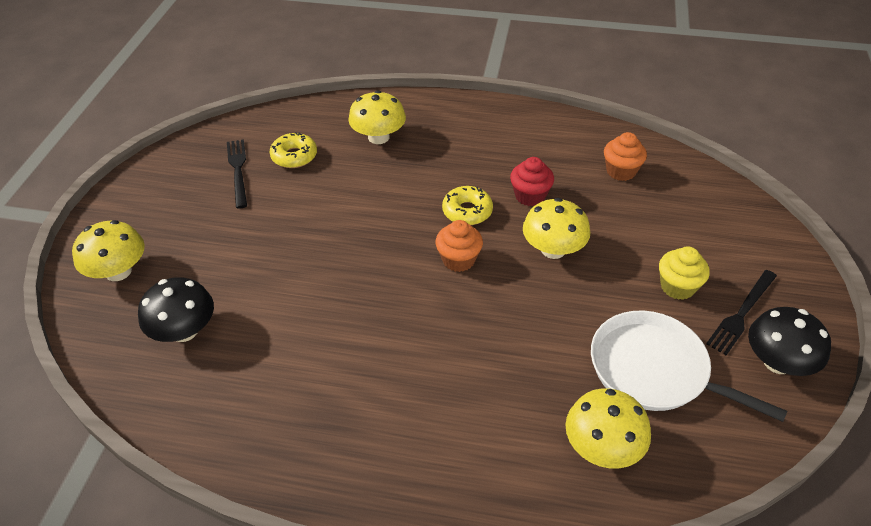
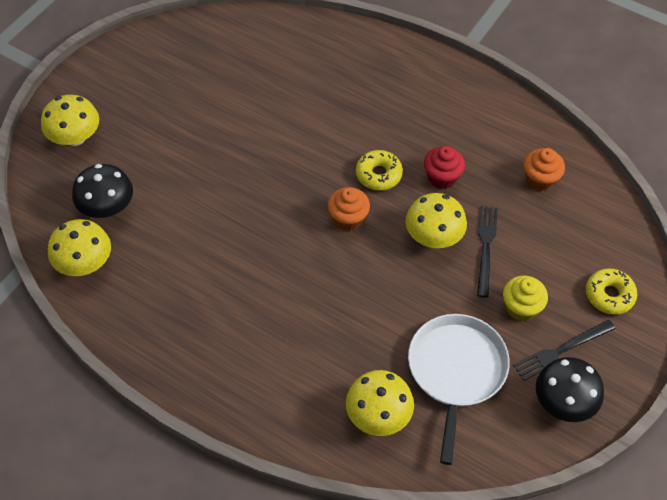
camera: 20 degrees right, 10 degrees up
black fork [227,139,247,209] -> black fork moved to [477,206,498,298]
yellow donut [270,132,317,168] -> yellow donut moved to [586,268,637,315]
yellow mushroom [348,90,406,144] -> yellow mushroom moved to [48,219,111,276]
white pan [591,311,787,422] -> white pan turned 45 degrees clockwise [408,314,510,465]

